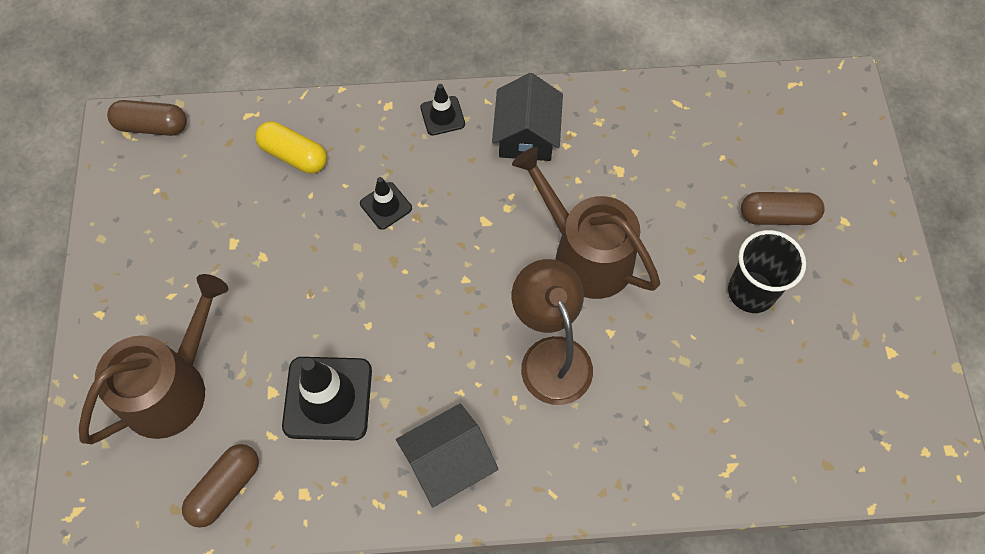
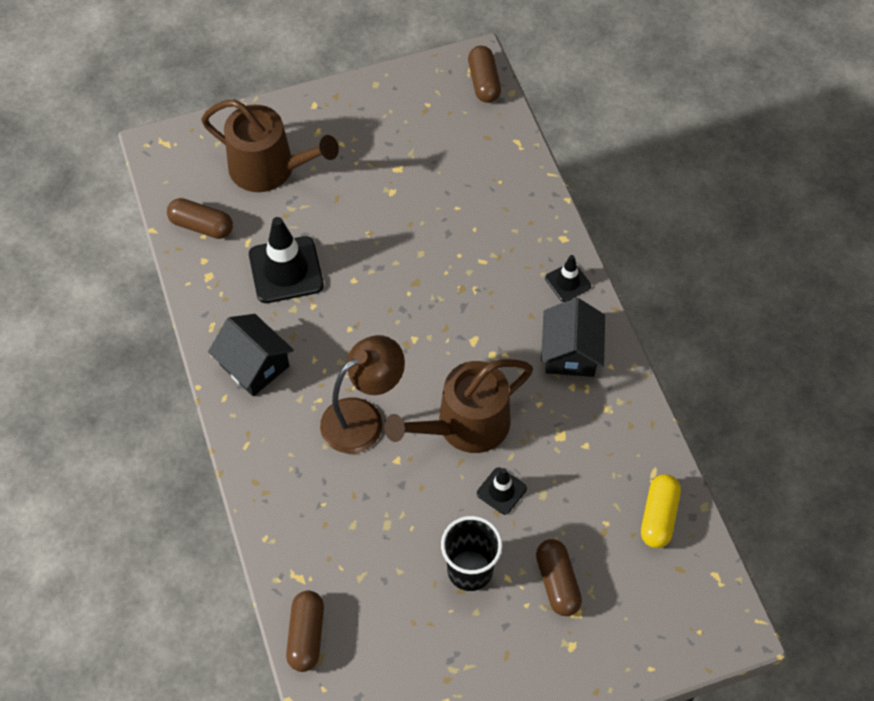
camera: 75 degrees right, 5 degrees down
yellow capsule [255,121,327,174] -> yellow capsule moved to [641,474,681,548]
black traffic cone [360,177,412,230] -> black traffic cone moved to [477,467,527,515]
black house [492,73,563,161] -> black house turned 75 degrees counterclockwise [541,298,605,377]
brown watering can [512,147,660,299] -> brown watering can turned 150 degrees counterclockwise [384,359,533,453]
none -> brown capsule [286,591,324,672]

